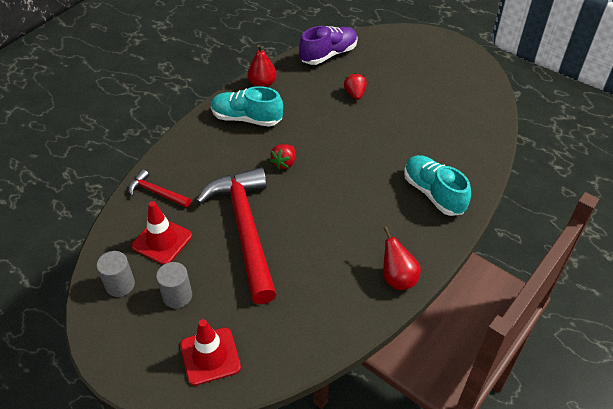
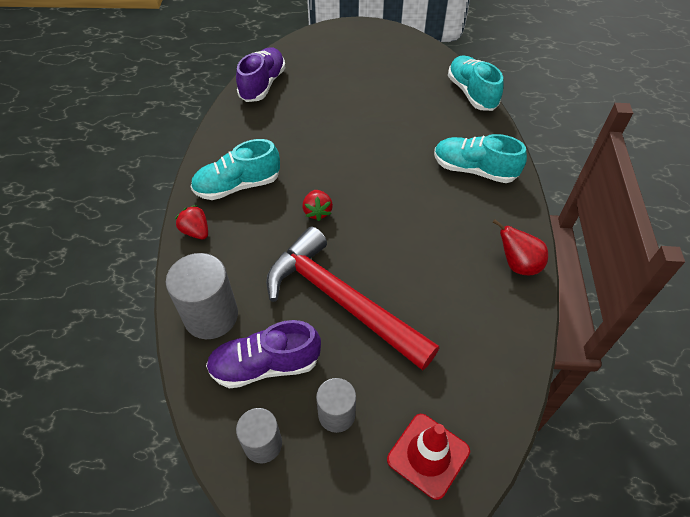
camera: 35 degrees left, 5 degrees up
red hammer [129,169,191,208] -> grey cylinder [166,253,238,339]
red traffic cone [132,201,192,265] -> purple shoe [206,320,321,389]
red pear [248,44,277,87] -> none
red strawberry [344,73,367,100] -> red strawberry moved to [175,205,208,239]
none -> turquoise shoe [448,55,503,111]

